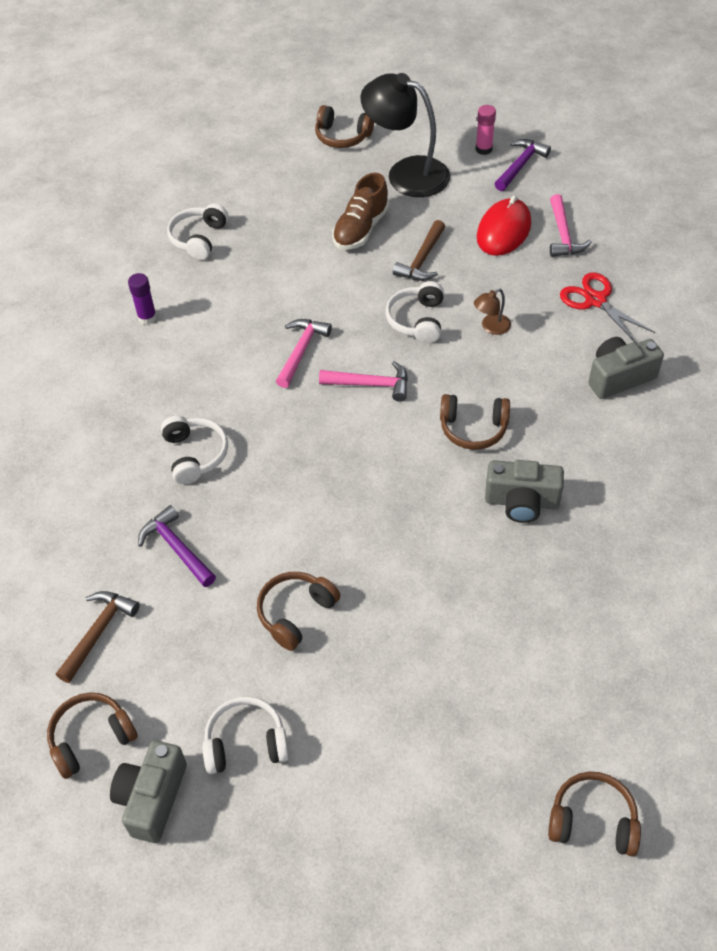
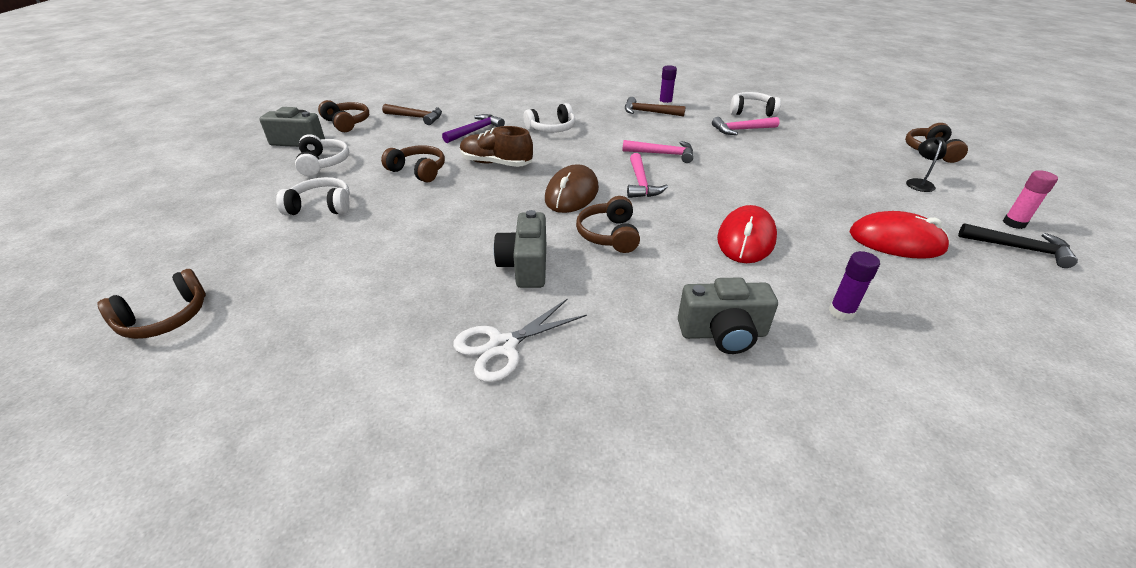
camera: 80 degrees right, 15 degrees down
brown shoe [332,173,389,250] -> brown shoe moved to [460,126,533,167]
black lamp [360,73,450,197] -> black lamp [906,137,947,192], size x0.42
white headphones [385,281,444,343] -> white headphones moved to [276,177,350,215]
brown hammer [393,220,445,281] -> brown hammer moved to [625,97,686,116]
brown lamp [474,289,511,335] -> red mouse [717,205,777,263]
purple hammer [495,139,551,191] -> black hammer [958,224,1078,268]
brown headphones [548,772,641,856] -> brown headphones turned 45 degrees clockwise [97,269,206,339]
pink hammer [550,194,592,257] -> pink hammer moved to [712,117,780,135]
red scissors [560,272,655,343] -> purple glue stick [829,251,880,320]
grey camera [588,337,664,399] -> grey camera turned 120 degrees clockwise [678,277,778,354]
none -> white scissors [453,299,587,382]
none -> brown mouse [545,164,599,213]

